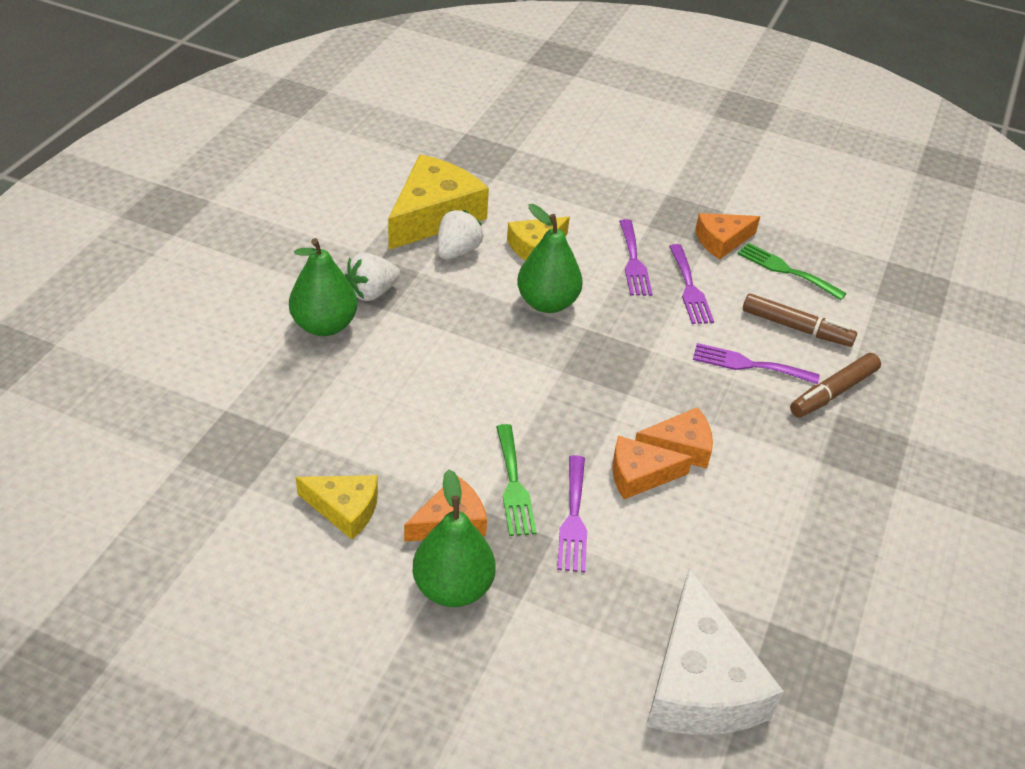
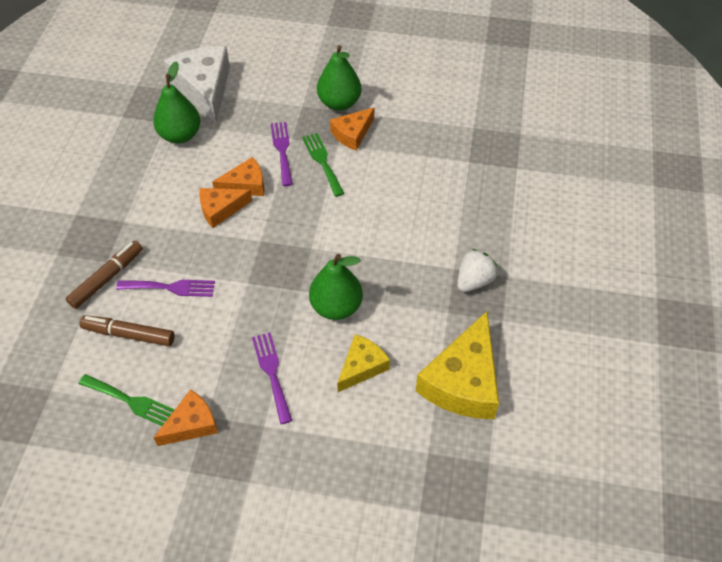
camera: 170 degrees right, 10 degrees up
green pear [289,238,357,336] -> green pear moved to [153,61,200,143]
yellow cheese [296,475,378,540] -> none
white strawberry [437,210,484,259] -> none
purple fork [669,244,714,324] -> none

